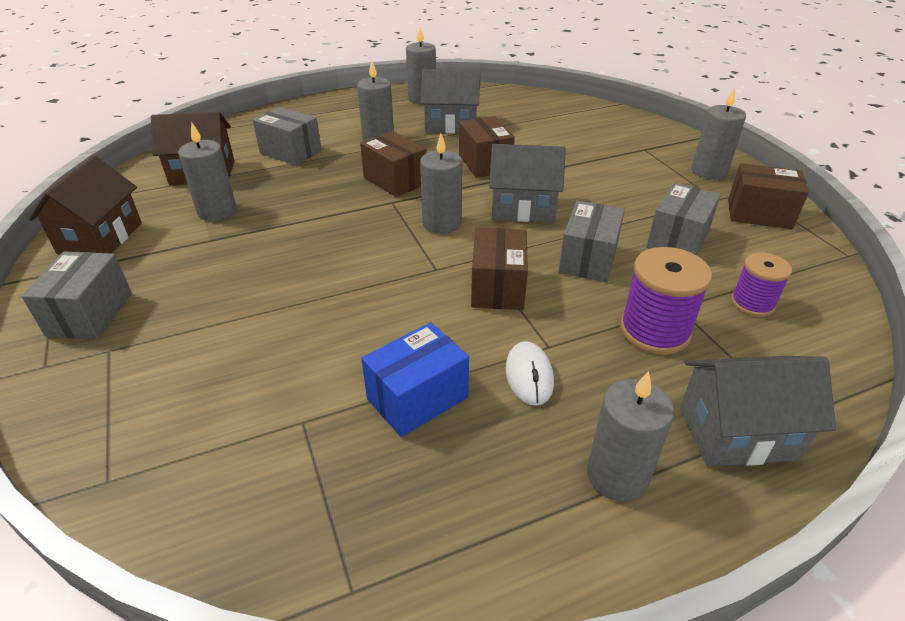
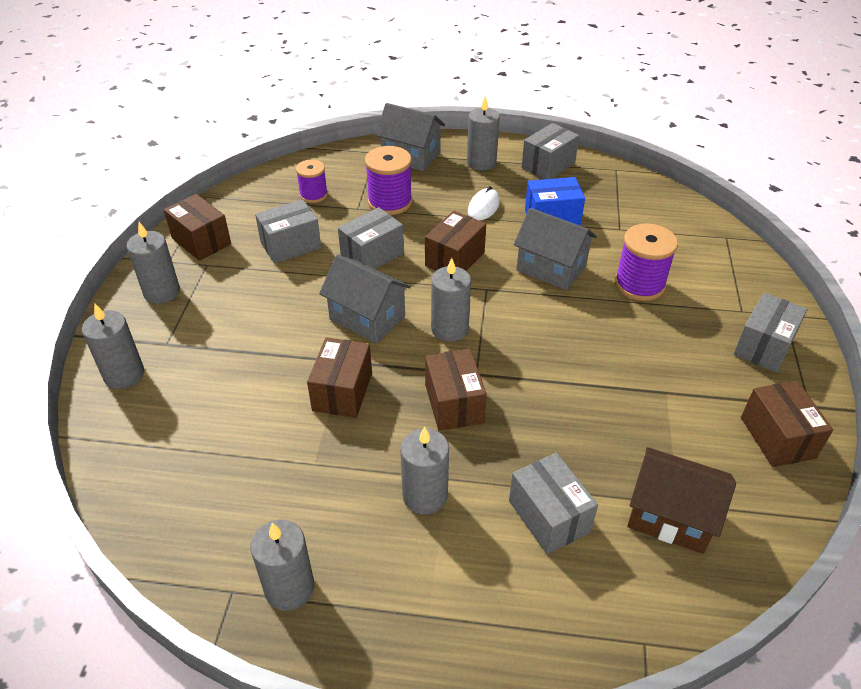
camera: 150 degrees left, 5 degrees up
brown house [29,156,142,255] -> brown box [741,381,833,467]
grey candle [178,122,237,221] -> grey candle moved to [82,304,144,389]
grey house [421,69,480,133] -> grey house moved to [514,208,597,291]
none -> grey box [522,123,579,179]
none -> purple spool [615,223,678,301]

